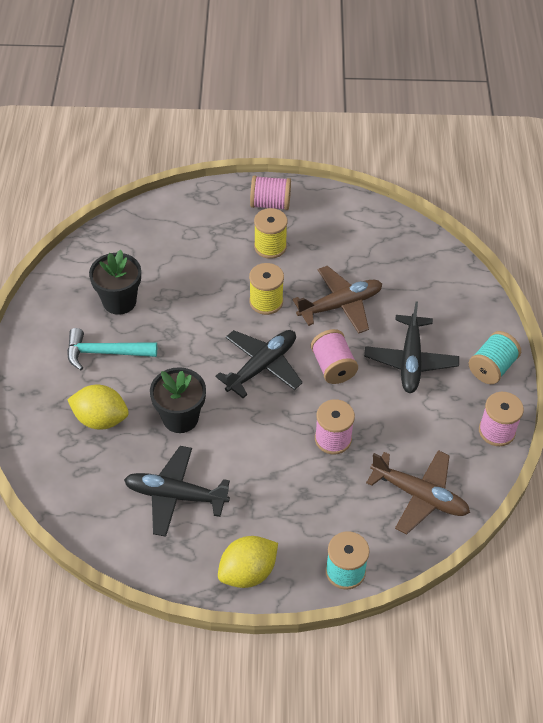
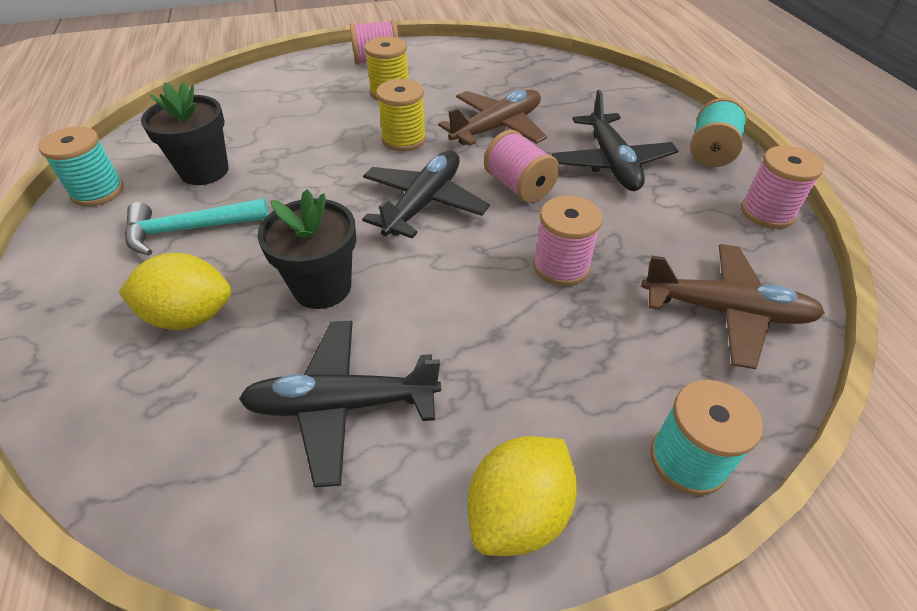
camera: 15 degrees left, 5 degrees down
none -> turquoise spool [39,126,124,207]

